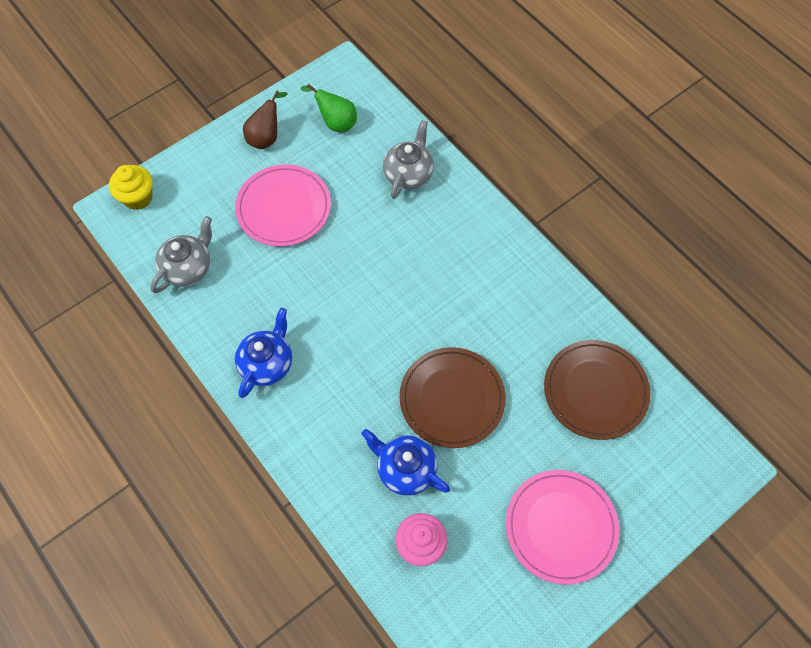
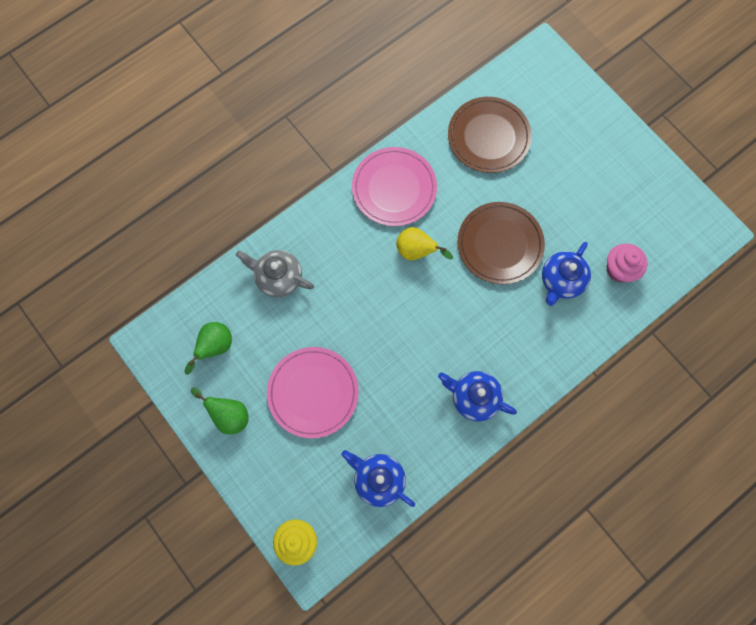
camera: 90 degrees left, 10 degrees up
grey teapot [151,216,212,293] -> blue teapot [341,450,415,507]
brown pear [243,91,288,149] -> green pear [191,387,249,434]
pink plate [506,470,619,585] -> pink plate moved to [352,147,437,226]
none -> yellow pear [396,227,453,260]

